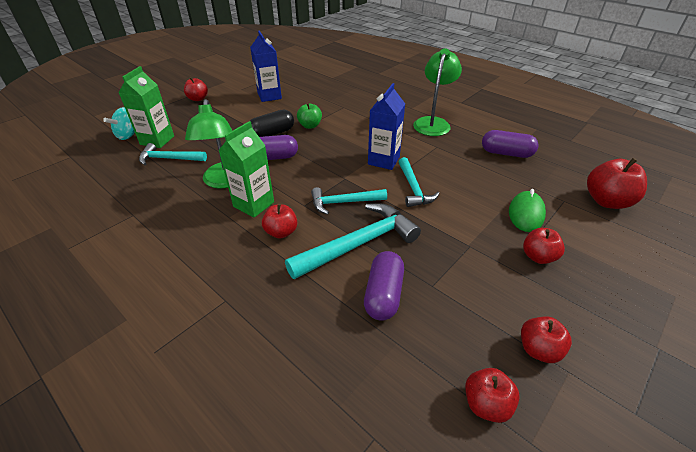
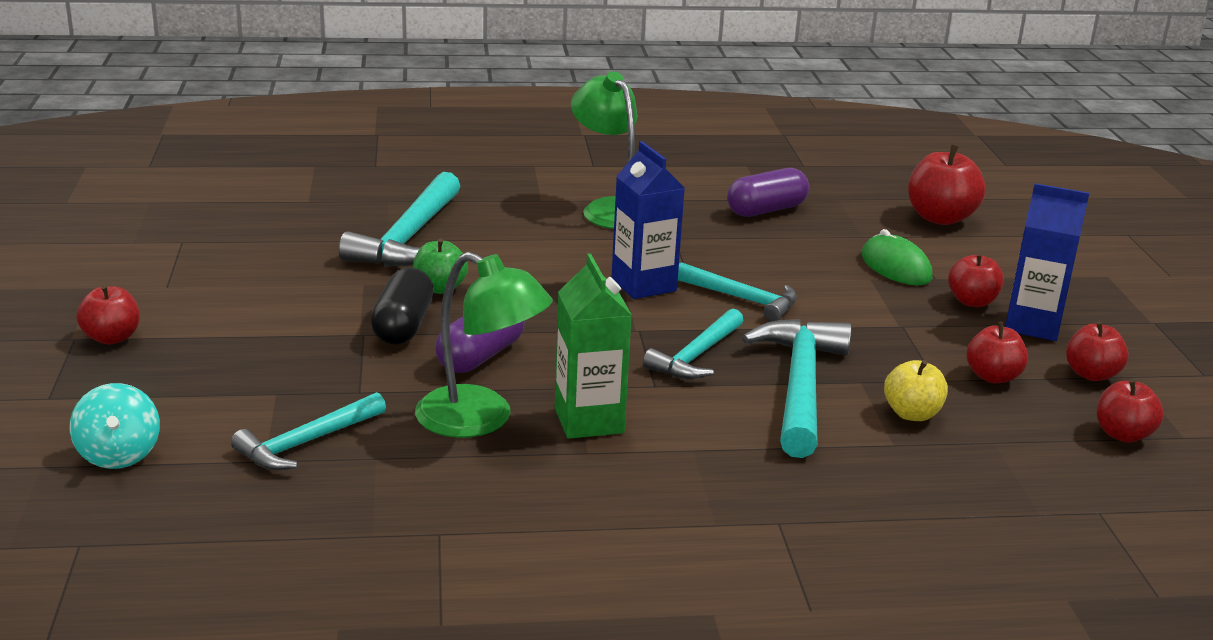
camera: 50 degrees left, 15 degrees down
green carton [119,66,174,148] -> none
blue carton [250,31,282,102] -> blue carton moved to [1005,183,1089,341]
red apple [262,204,297,239] -> red apple moved to [967,322,1028,383]
purple capsule [364,251,404,321] -> yellow apple [884,360,948,421]
none -> turquoise hammer [339,172,460,266]

